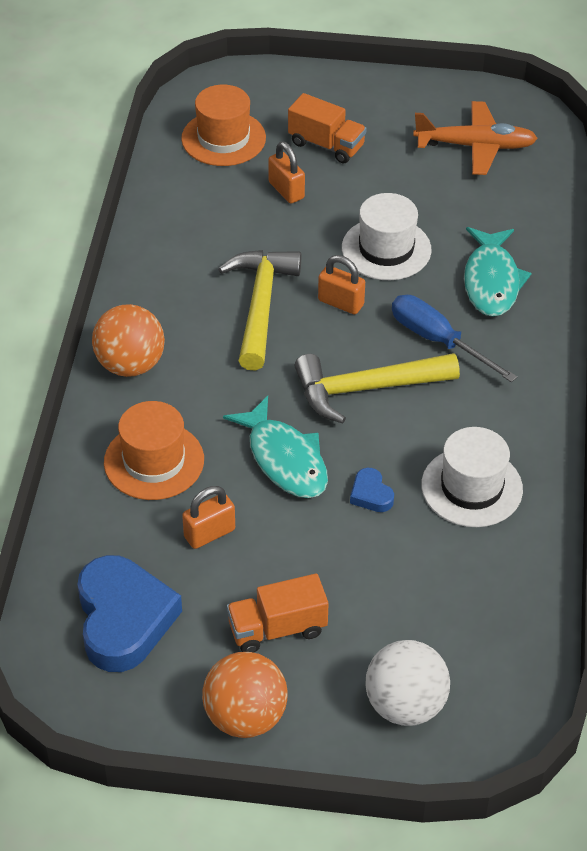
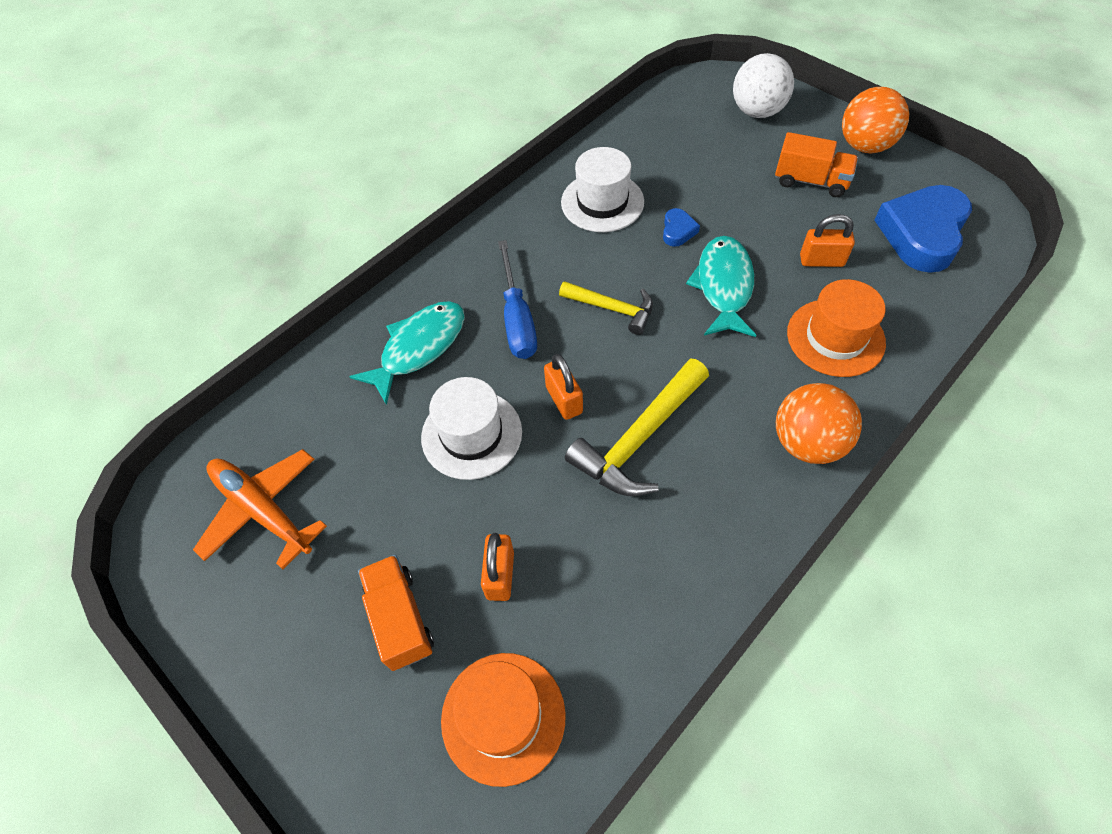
camera: 140 degrees left, 10 degrees up
yellow hammer [295,353,460,423] -> yellow hammer [559,281,653,335], size x0.63

